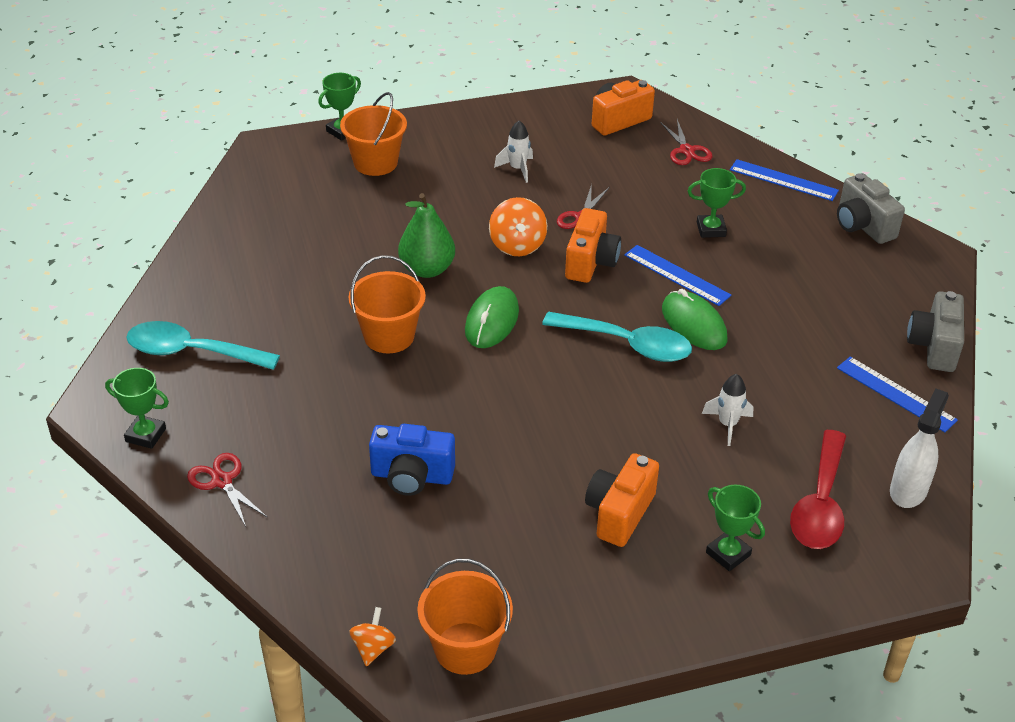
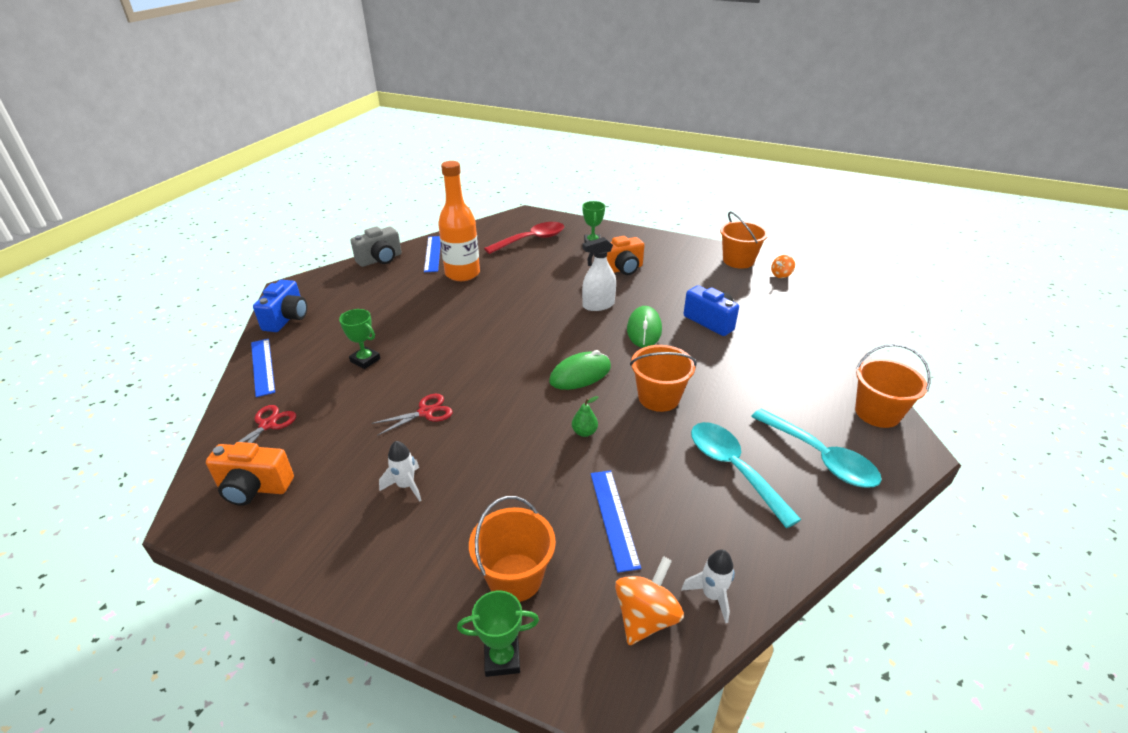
camera: 140 degrees left, 5 degrees down
green trophy [105,368,169,449] -> orange bucket [855,344,931,428]
red scissors [187,453,268,527] -> none
green pear [398,193,455,278] -> green pear [572,396,598,437], size x0.51
orange spinning top [489,197,547,256] -> orange spinning top moved to [615,556,684,645]
turquoise spoon [542,312,692,362] -> turquoise spoon moved to [691,422,801,528]
orange camera [565,208,621,283] -> none
blue ruler [624,245,732,306] -> blue ruler moved to [591,470,641,573]
green mouse [662,289,728,350] -> green mouse moved to [627,306,662,348]
white rocket [702,374,753,446] -> white rocket moved to [681,549,735,623]
grey camera [837,173,905,244] -> blue camera [253,280,307,332]
white spray bottle [890,389,949,508] -> white spray bottle moved to [582,237,616,311]
none -> orange bottle [438,161,480,281]

